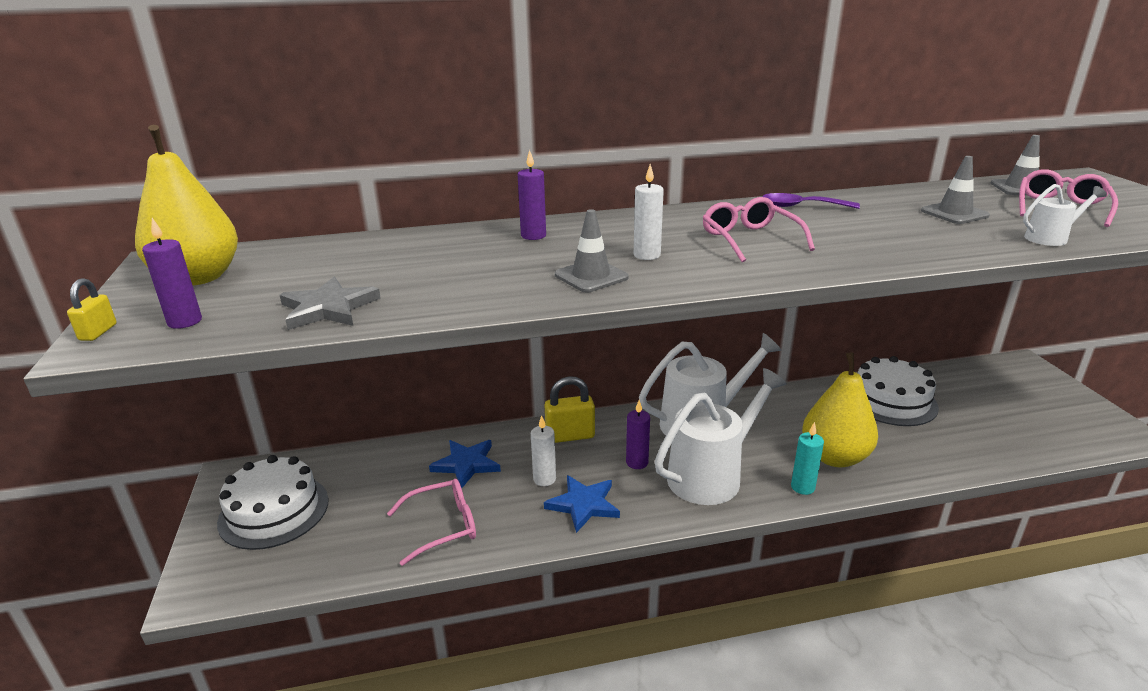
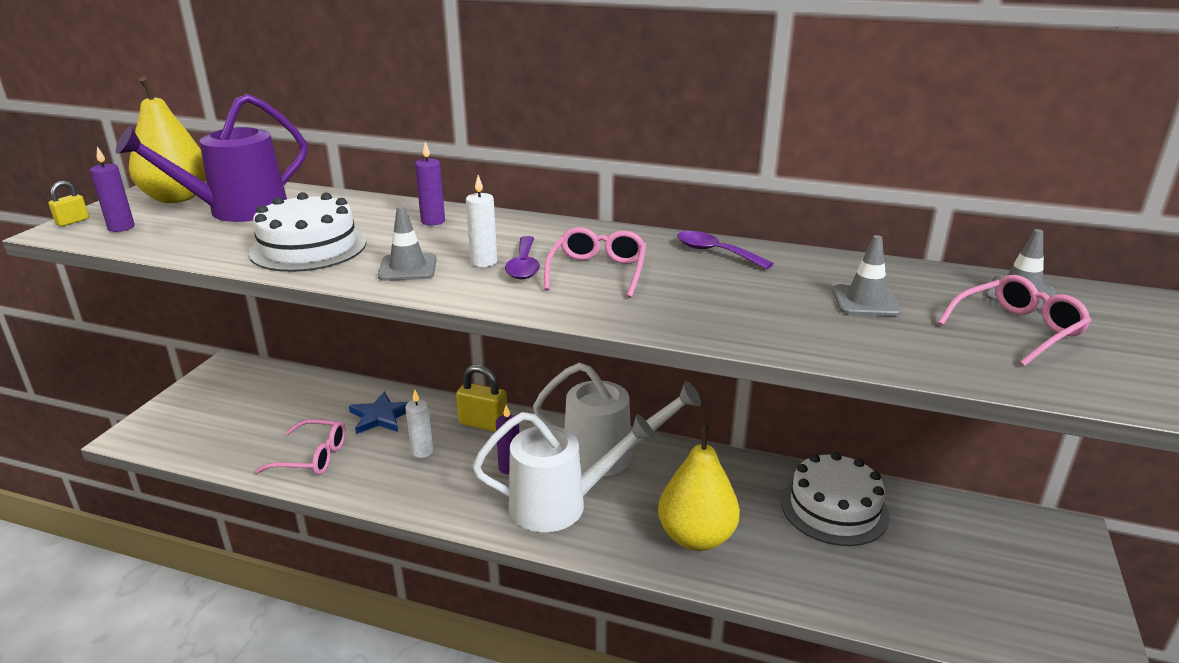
camera: 30 degrees right, 0 degrees up
white cake [217,455,329,550] -> white cake moved to [249,192,366,272]
grey star [280,277,381,330] -> none
blue star [544,475,620,533] -> none
turquoise candle [791,422,824,495] -> none
white watering can [1023,184,1107,246] -> none
none -> purple watering can [116,94,307,222]
none -> purple spoon [505,236,540,279]

